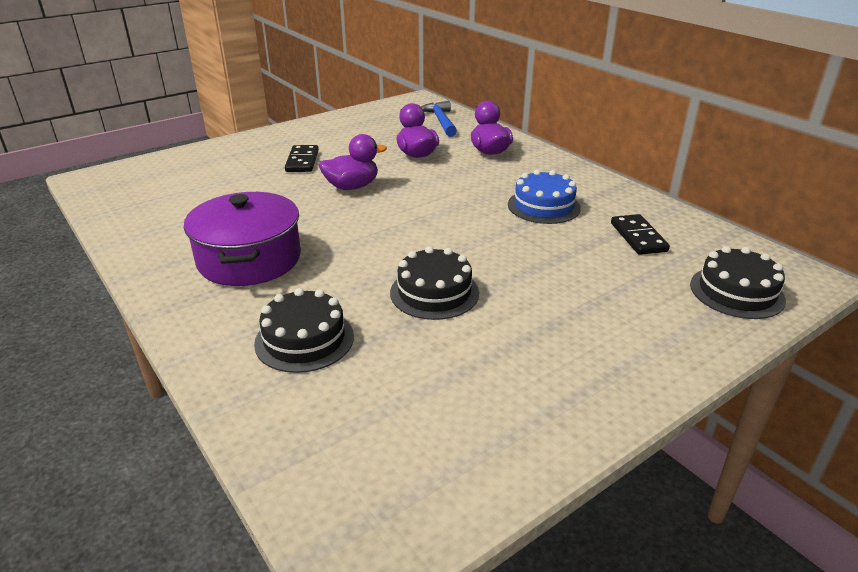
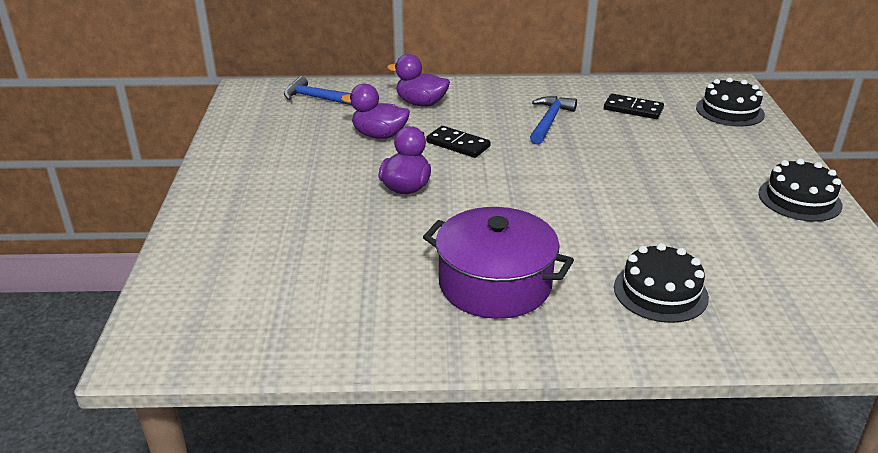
camera: 55 degrees left, 0 degrees up
black domino [285,145,319,172] -> black domino moved to [426,126,491,158]
black cake [390,246,479,320] -> black cake moved to [758,158,843,222]
blue cake [508,170,581,224] -> blue hammer [530,96,577,145]

